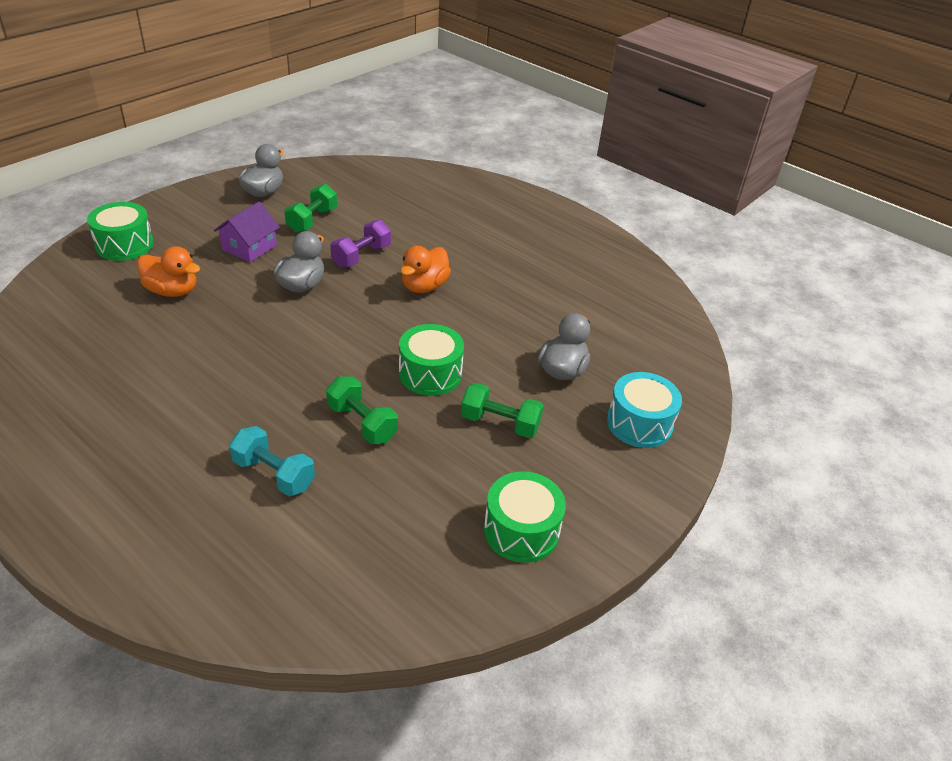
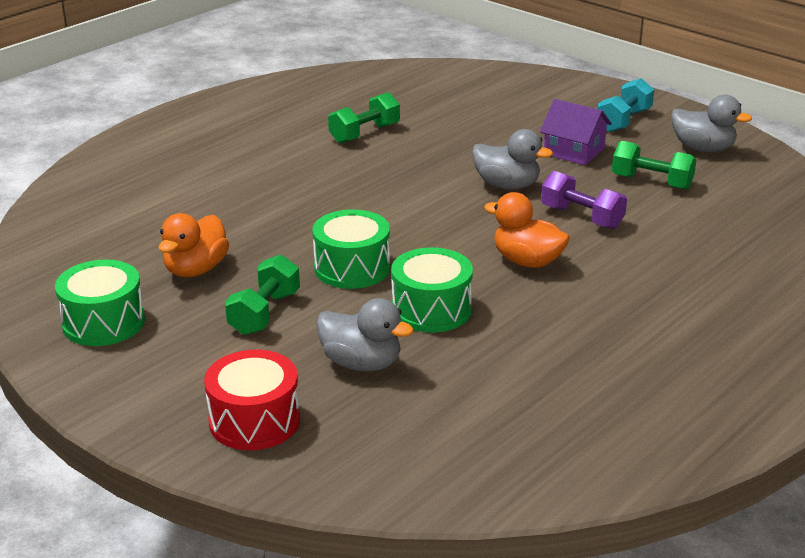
camera: 95 degrees right, 10 degrees down
green drum [87,202,154,261] -> green drum moved to [391,247,473,332]
orange duck [137,246,200,297] -> orange duck moved to [158,213,229,277]
turquoise dumbbell [229,426,315,496] -> turquoise dumbbell moved to [597,78,654,132]
green dumbbell [326,377,398,444] -> green dumbbell moved to [328,92,400,143]
turquoise drum [607,372,682,448] -> red drum [204,350,300,450]

